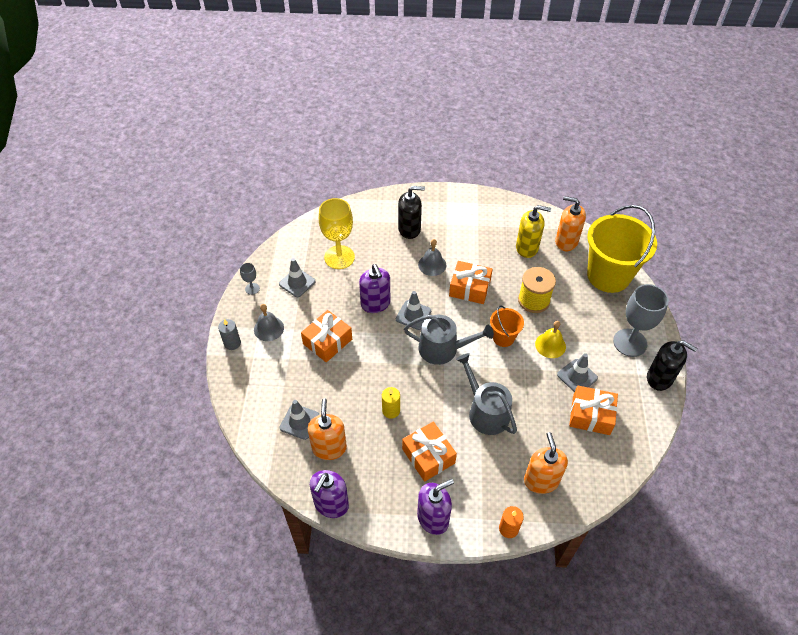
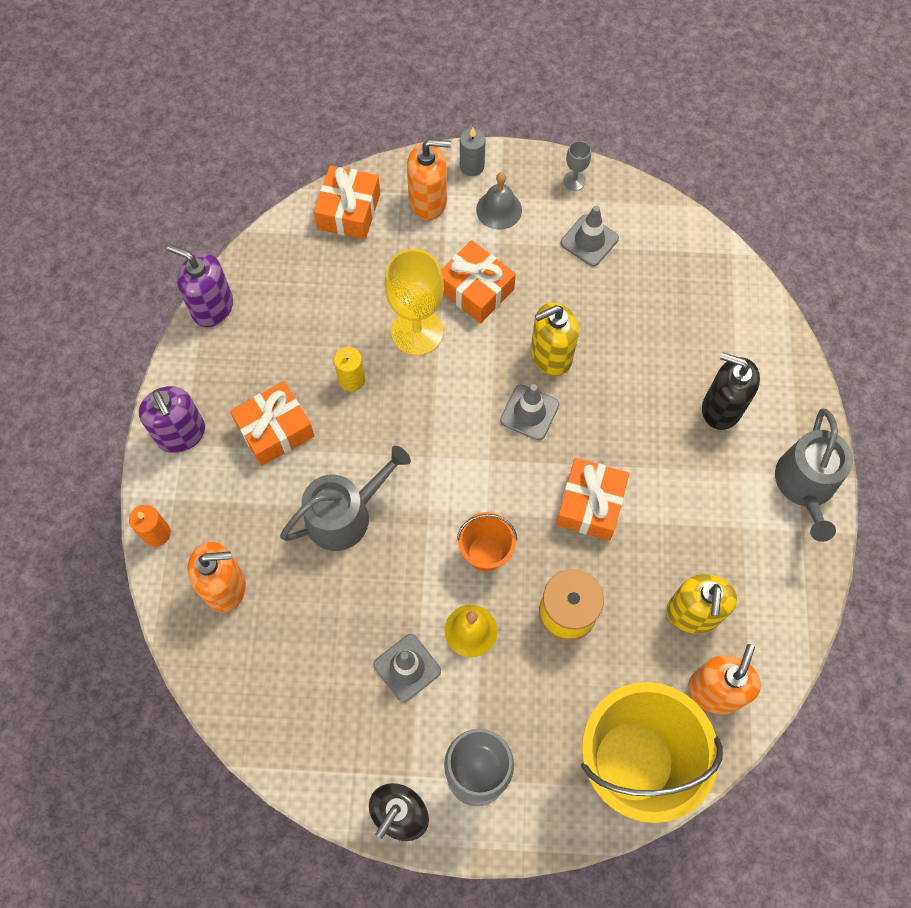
camera: 90 degrees right, 15 degrees up
grey traffic cone [280,400,319,440] -> none
orange soap dispenser [308,398,347,460] -> orange soap dispenser moved to [407,139,451,220]
yellow goblet [319,198,355,269] -> yellow goblet moved to [384,249,444,356]
purple soap dispenser [359,264,390,313] -> yellow soap dispenser [531,303,579,376]
black soap dispenser [398,186,425,239] -> black soap dispenser turned 120 degrees clockwise [702,352,760,430]
grey watering can [404,315,494,365] -> grey watering can moved to [775,408,853,542]
grey bell [418,239,446,276] -> none
orange gift [569,386,618,435] -> orange gift moved to [314,165,380,240]

